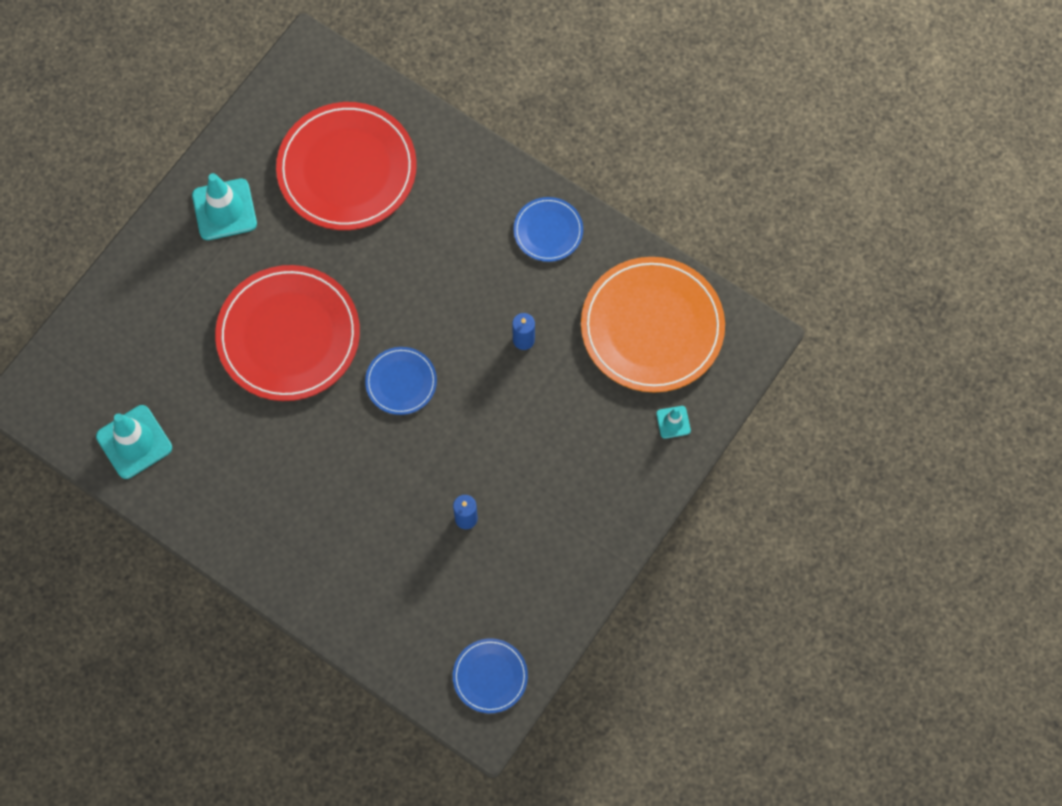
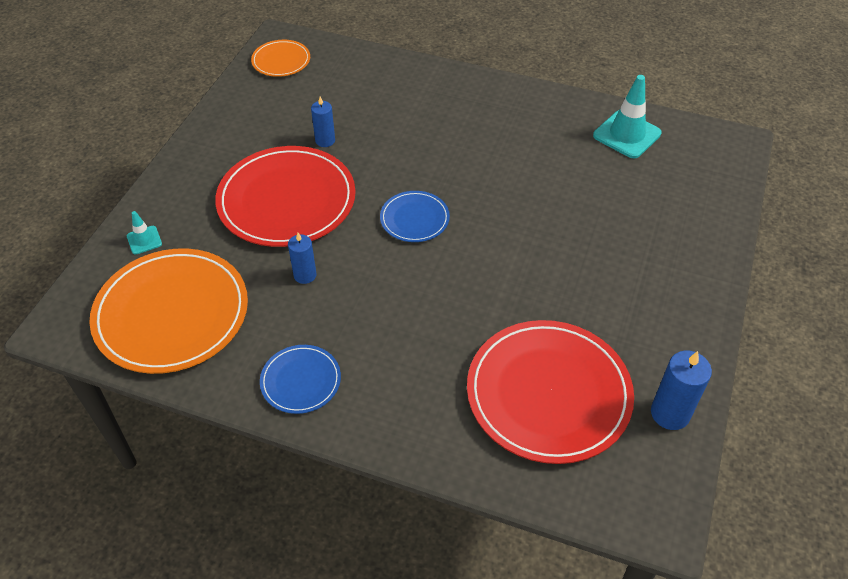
camera: 165 degrees right, 20 degrees down
turquoise traffic cone [192,173,257,240] -> none
red plate [215,265,360,401] -> red plate moved to [215,146,356,247]
blue plate [453,638,528,713] -> orange plate [251,40,310,77]
none -> blue candle [651,351,712,430]

